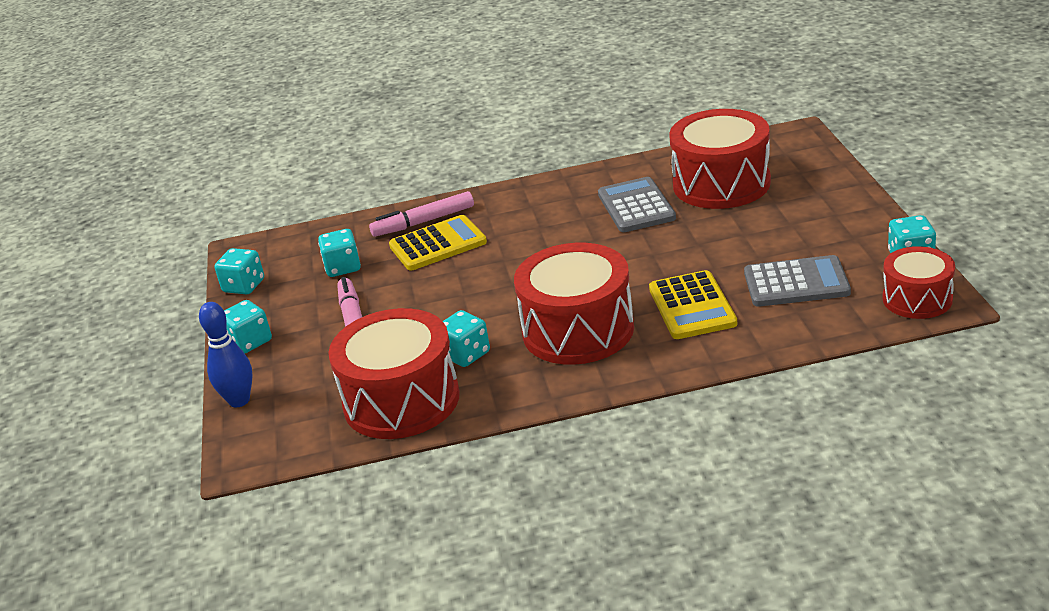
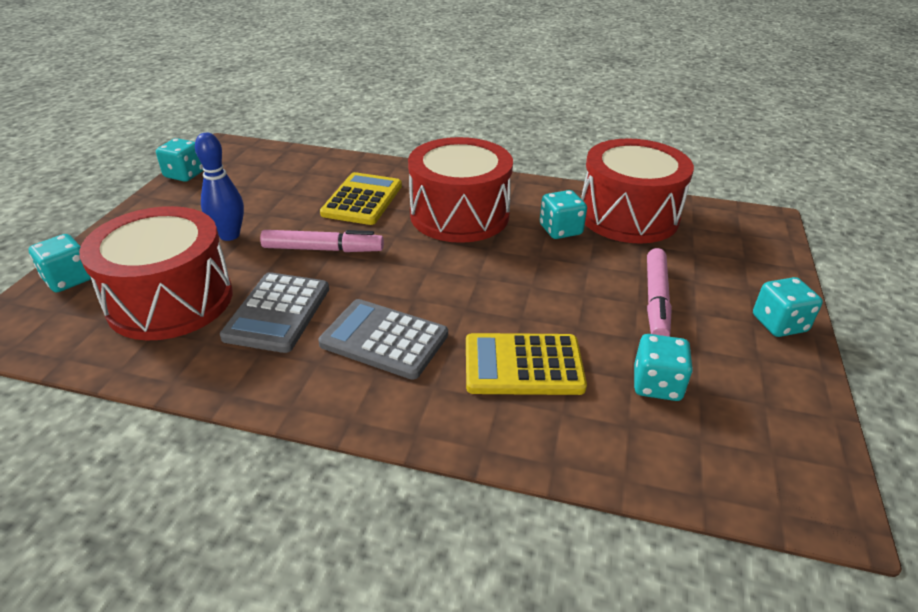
camera: 160 degrees left, 5 degrees up
blue bowling pin [199,302,253,407] -> blue bowling pin moved to [195,133,244,241]
turquoise dice [214,248,264,295] -> turquoise dice moved to [29,234,91,293]
pink marker [369,191,474,237] -> pink marker moved to [260,230,384,252]
grey calculator [744,255,851,307] -> grey calculator moved to [318,299,448,380]
red drum [883,246,955,319] -> none

